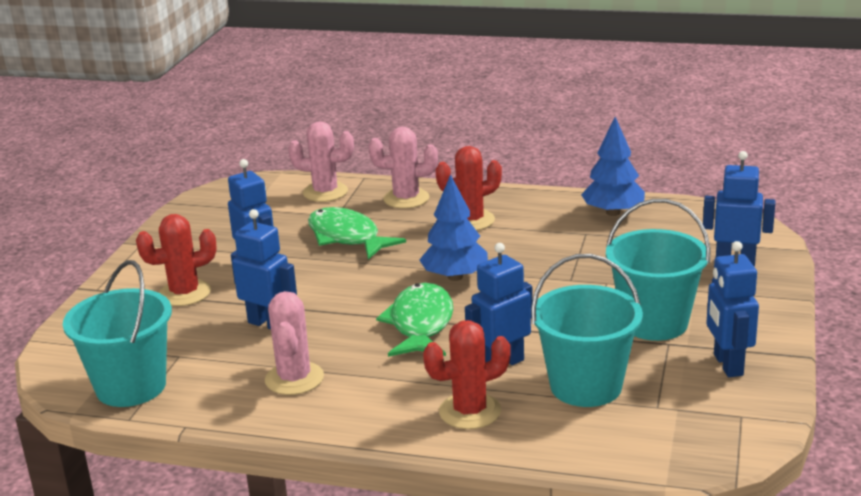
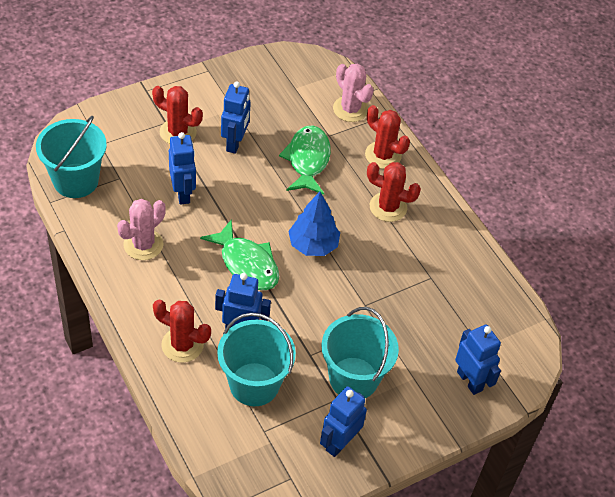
camera: 40 degrees right, 25 degrees up
pink cactus [369,127,438,208] -> red cactus [365,105,410,169]
green fish [376,283,453,357] -> green fish turned 90 degrees clockwise [200,219,279,290]
blue tree [581,117,645,216] -> none

